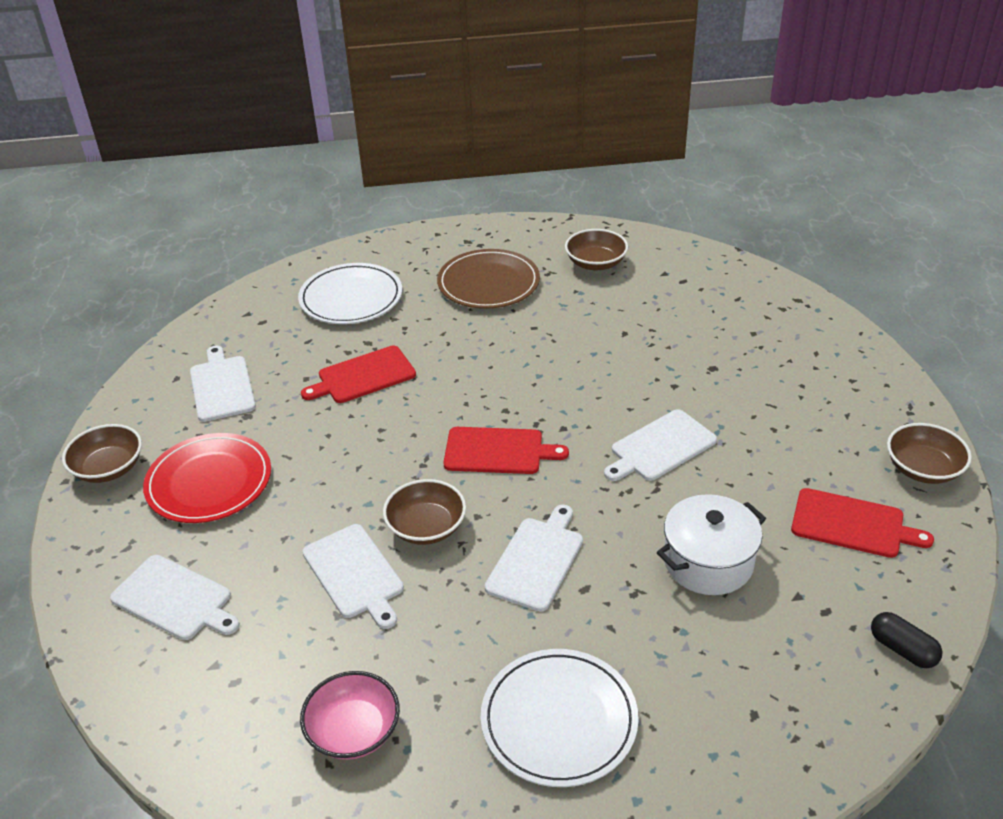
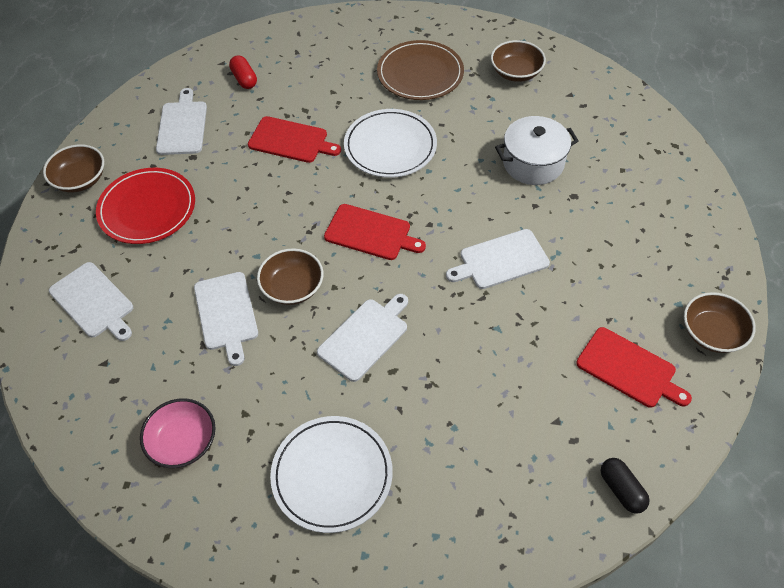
camera: 15 degrees right, 15 degrees up
white plate [298,263,402,324] -> white plate moved to [344,109,437,178]
red cutting board [301,346,416,403] -> red cutting board turned 150 degrees counterclockwise [248,116,341,163]
white pot [657,494,766,595] -> white pot moved to [495,116,579,185]
none -> red capsule [229,55,257,89]

